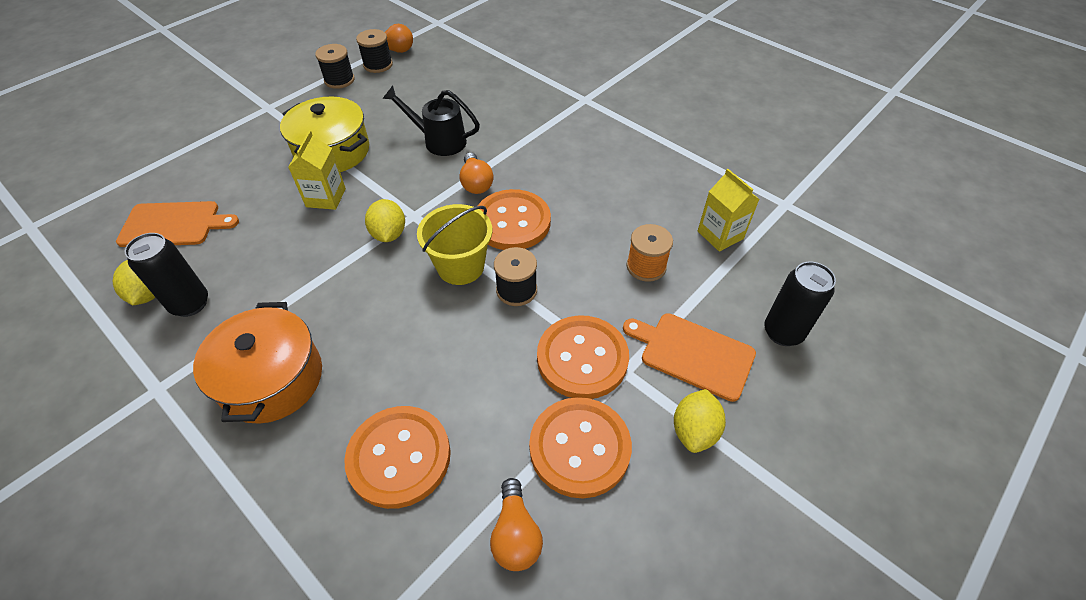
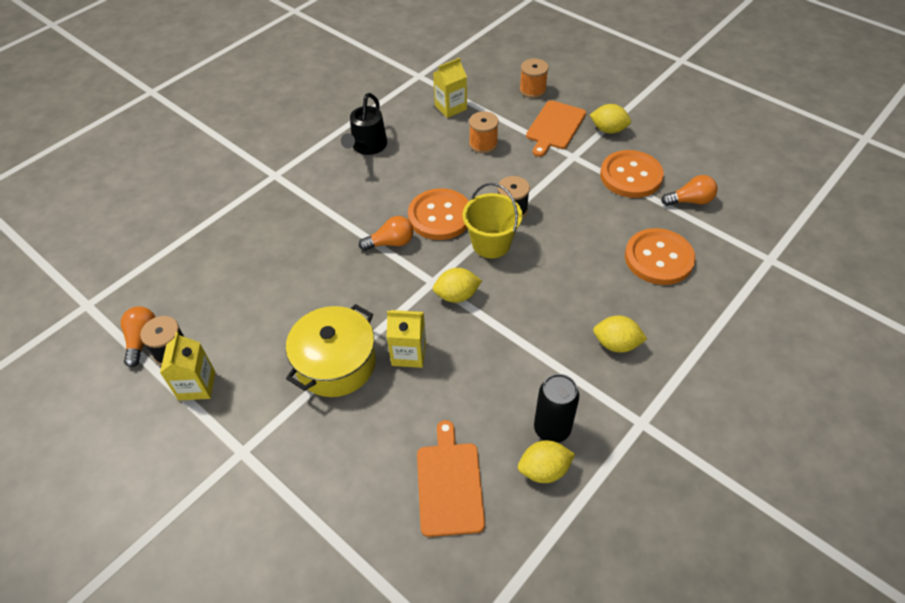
camera: 90 degrees left, 0 degrees up
orange pot [193,302,322,424] -> yellow lemon [593,316,647,353]
black spool [315,44,355,89] -> yellow carton [160,332,215,401]
black watering can [383,86,480,156] -> black watering can moved to [341,93,387,155]
orange button [537,315,629,399] -> none
black can [764,262,836,346] -> orange spool [519,58,549,98]

